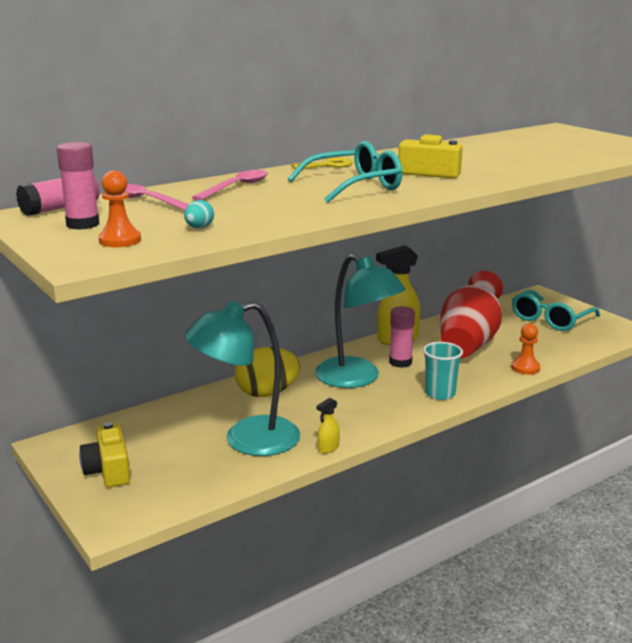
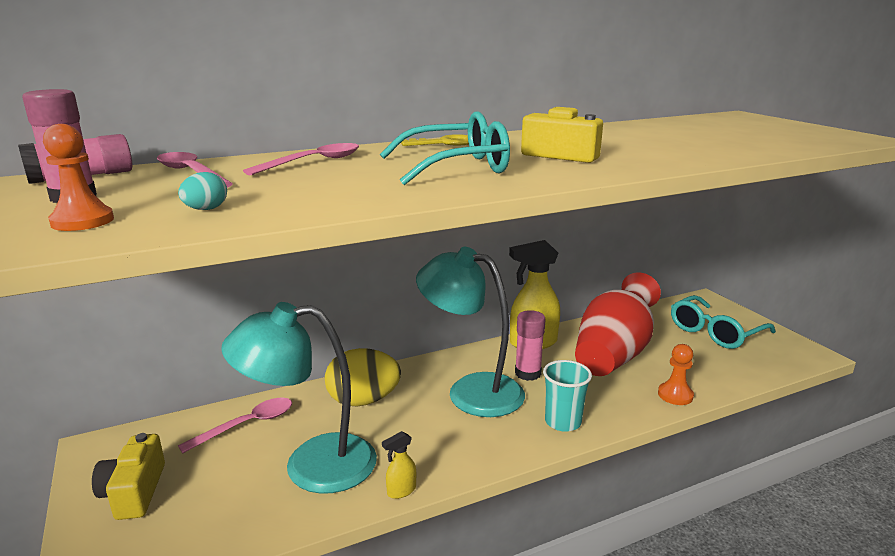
camera: 10 degrees right, 0 degrees up
turquoise lamp [315,254,406,388] -> turquoise lamp turned 150 degrees clockwise [416,247,525,417]
none -> pink spoon [178,398,292,453]

